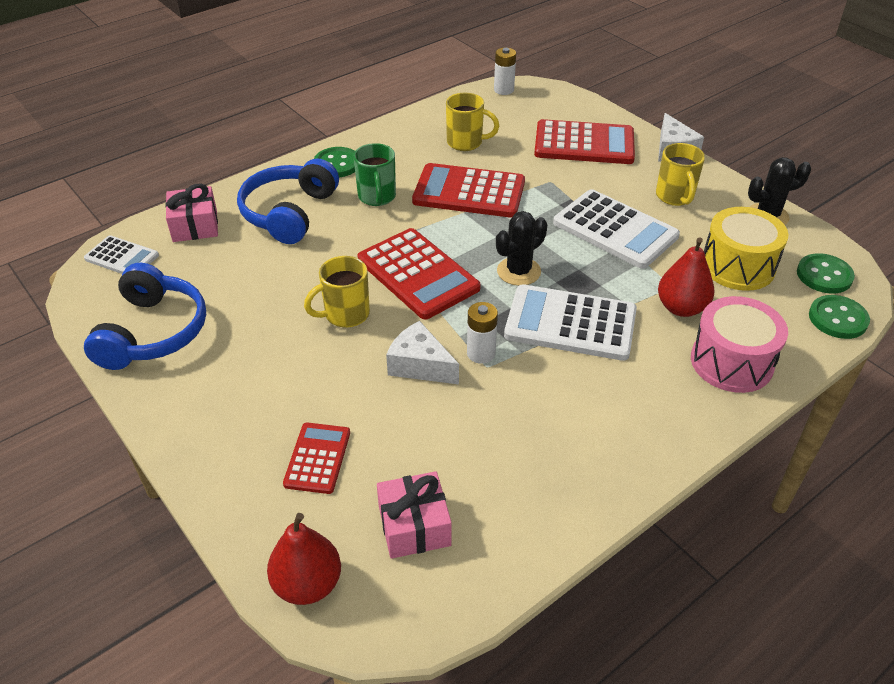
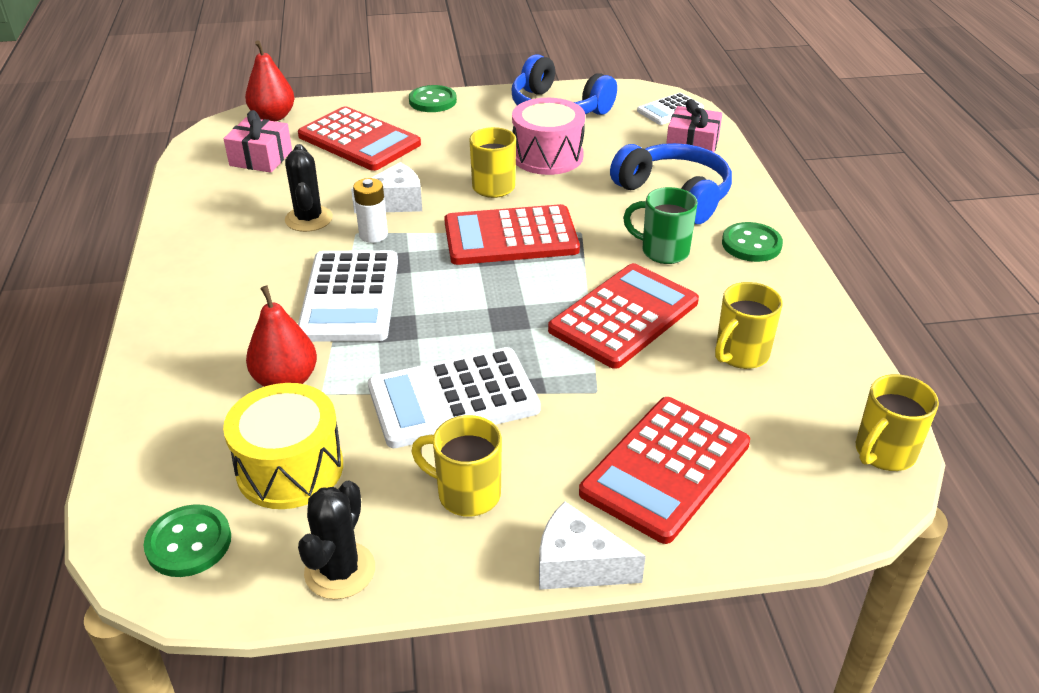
camera: 120 degrees right, 5 degrees down
red calculator [283,422,350,494] -> red calculator [298,106,421,171], size x1.78
white battery [494,47,516,95] -> yellow mug [856,374,939,471]
black cactus [496,211,547,286] -> black cactus moved to [285,144,333,232]
white calculator [504,284,637,361] -> white calculator turned 135 degrees clockwise [298,250,398,342]
pink drum [691,296,788,393] -> pink drum moved to [512,98,585,175]
green button [809,295,870,339] -> green button moved to [409,85,457,112]

